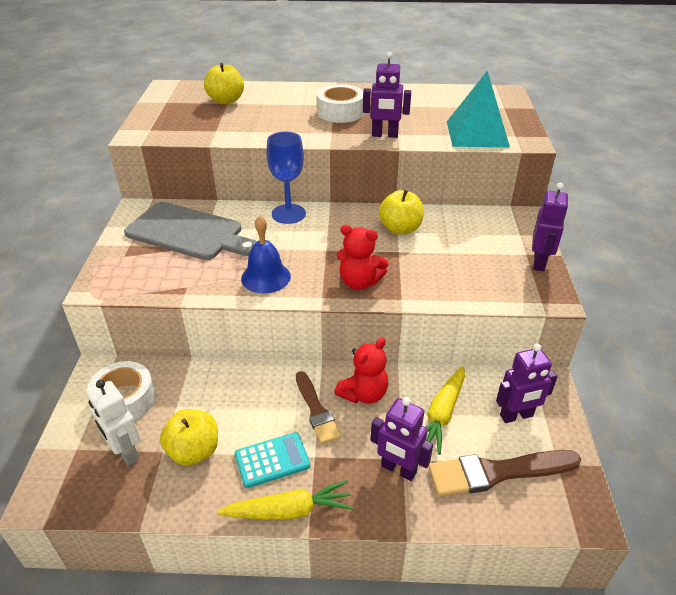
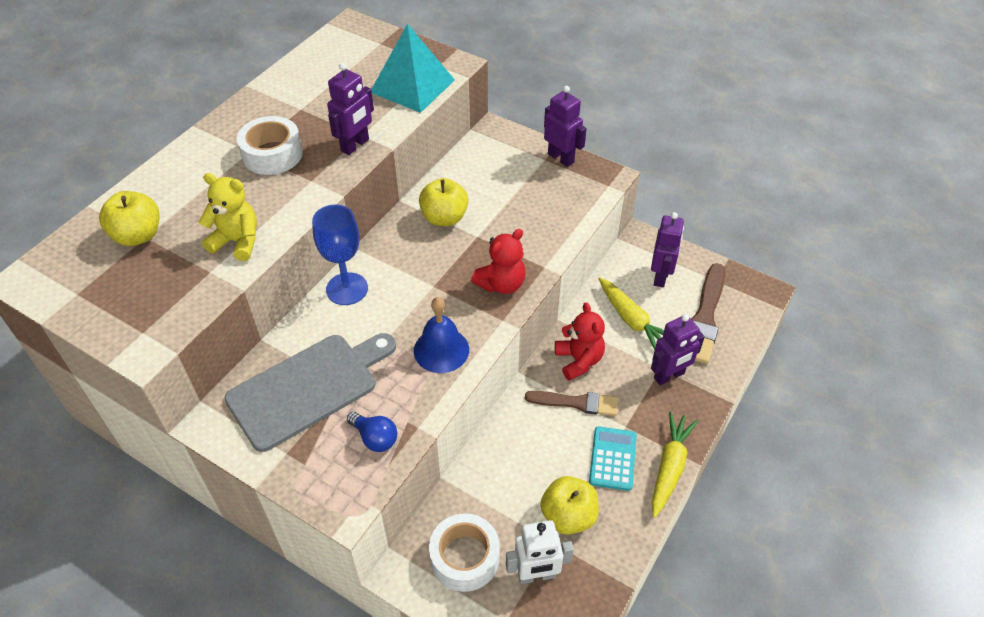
camera: 60 degrees left, 10 degrees up
none -> yellow teddy bear [199,173,257,261]
none -> blue light bulb [347,412,397,452]

